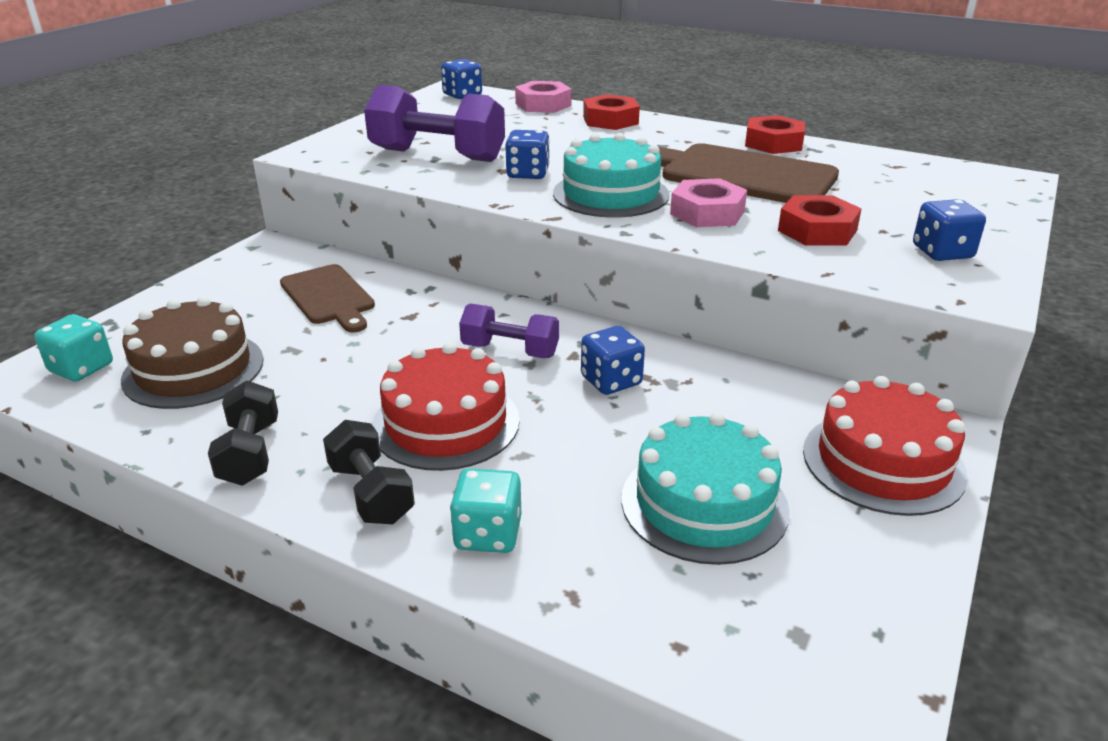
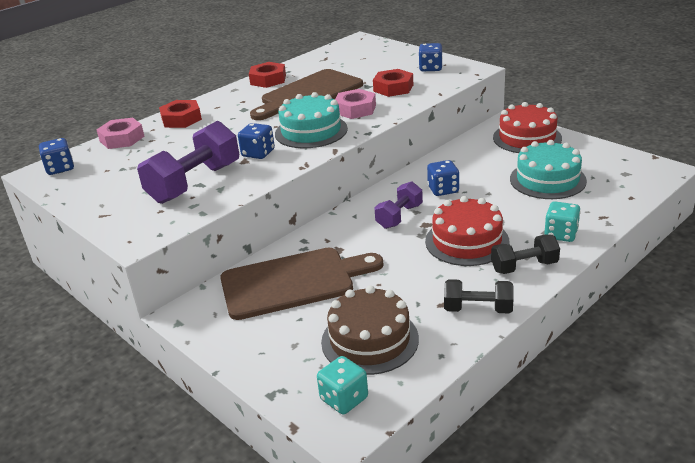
camera: 70 degrees left, 0 degrees up
brown cutting board [280,264,375,332] -> brown cutting board [220,248,383,320], size x1.59

